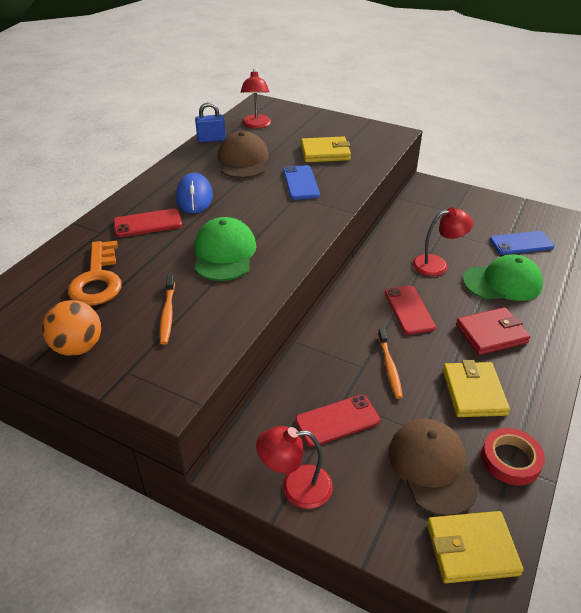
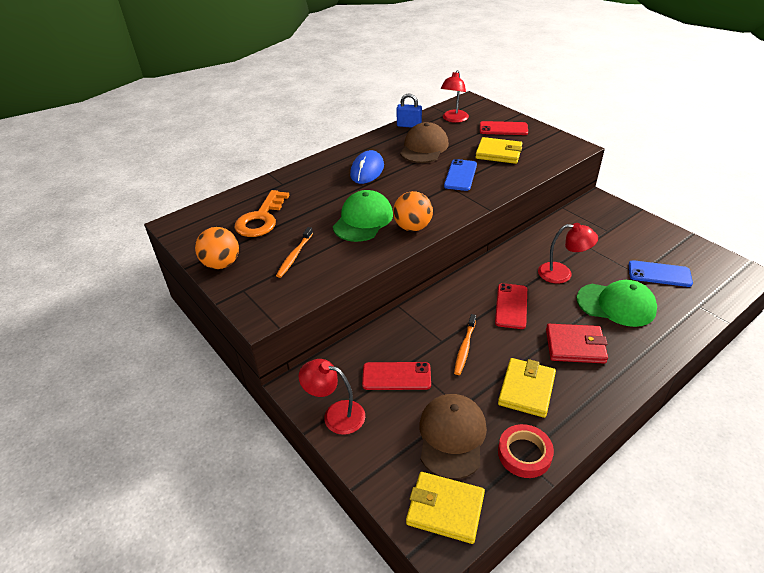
camera: 25 degrees right, 0 degrees up
red phone [113,208,182,237] -> red phone moved to [480,121,528,135]
none -> orange ball [393,191,433,232]

